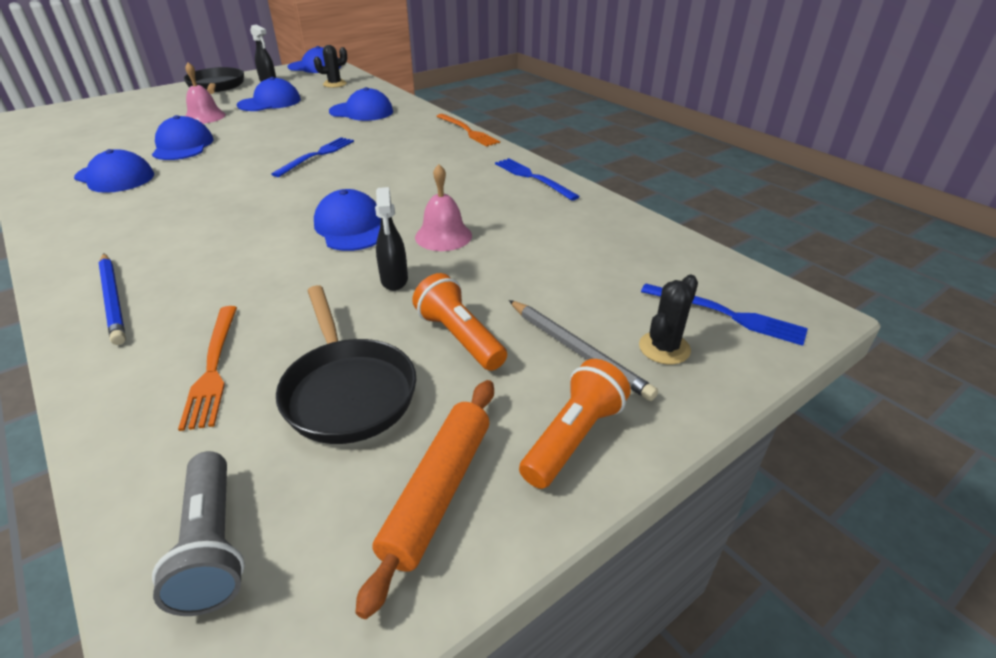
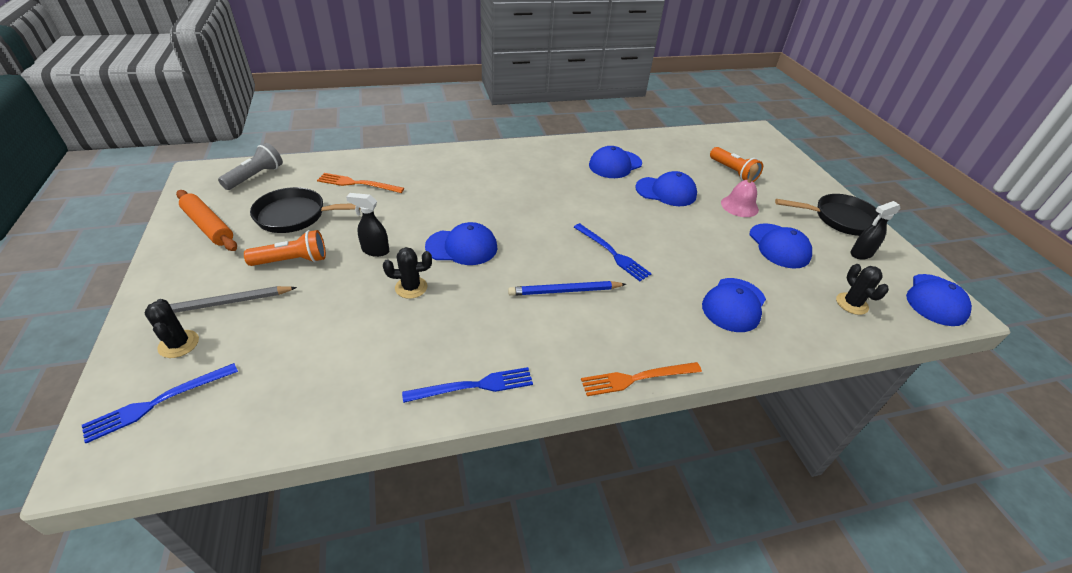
camera: 110 degrees right, 5 degrees up
blue pencil [99,254,126,345] -> blue pencil moved to [508,281,626,296]
grey flashlight [152,451,245,616] -> grey flashlight turned 120 degrees clockwise [218,143,283,190]
pink bell [415,164,472,251] -> black cactus [383,247,432,299]
orange flashlight [519,359,631,489] -> orange flashlight moved to [710,147,763,182]

